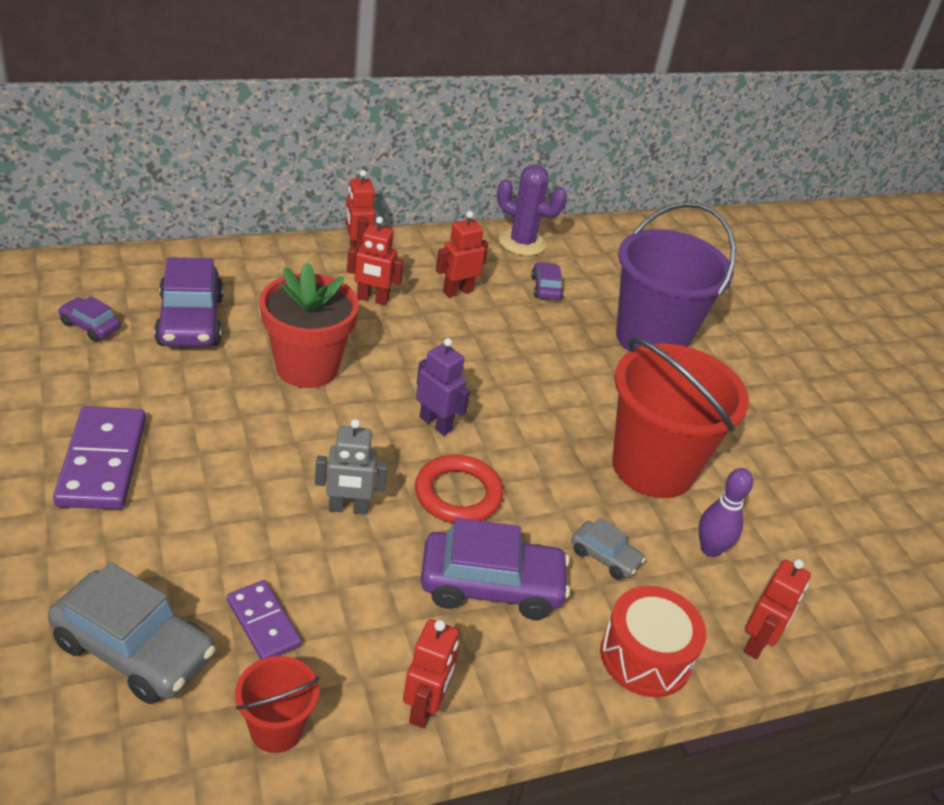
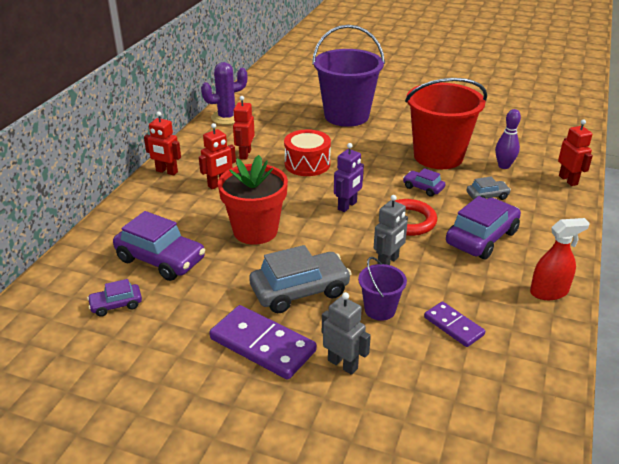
camera: 45 degrees left, 5 degrees down
grey car [48,562,216,704] -> grey car moved to [249,245,352,313]
purple domino [227,580,302,660] -> purple domino turned 45 degrees clockwise [424,301,485,347]
red bucket [235,656,319,753] -> none
red robot [403,619,459,728] -> red spray bottle [530,218,590,300]
purple robot [416,338,470,435] -> purple robot turned 135 degrees clockwise [334,143,364,212]
purple car [531,262,563,300] -> purple car moved to [403,168,445,197]
red drum [600,586,706,697] -> red drum moved to [284,129,331,176]
none -> grey robot [322,292,371,375]
none -> purple bucket [358,257,407,321]

